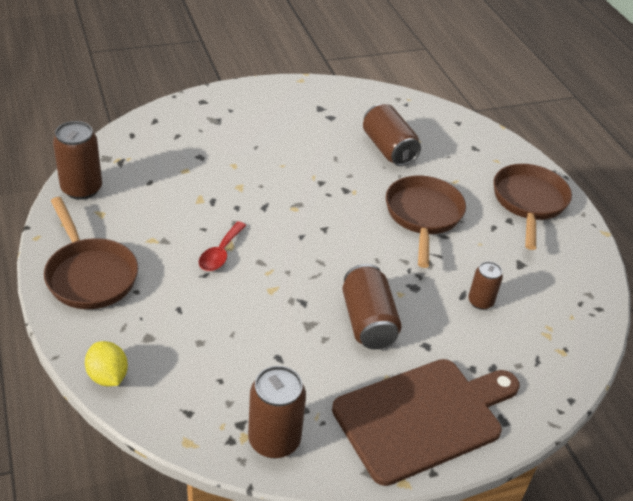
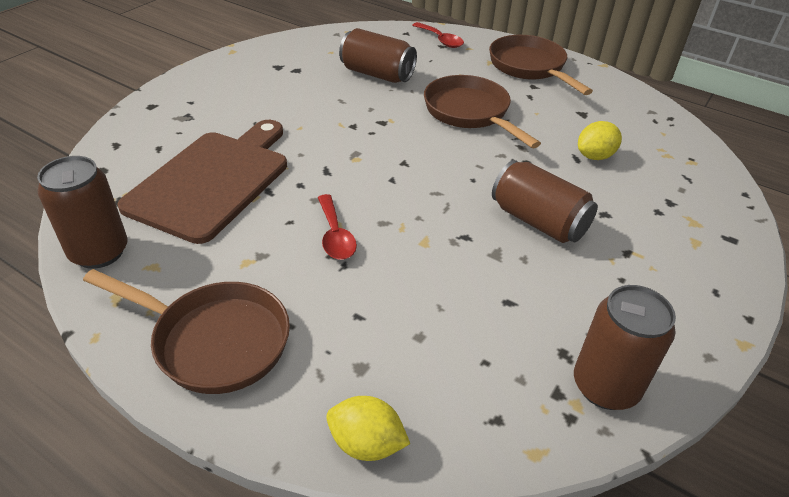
camera: 35 degrees left, 0 degrees up
brown cutting board [332,359,520,486] -> brown cutting board moved to [117,120,287,244]
brown can [468,261,503,310] -> yellow lemon [578,121,622,160]
none -> red spoon [412,22,464,48]

